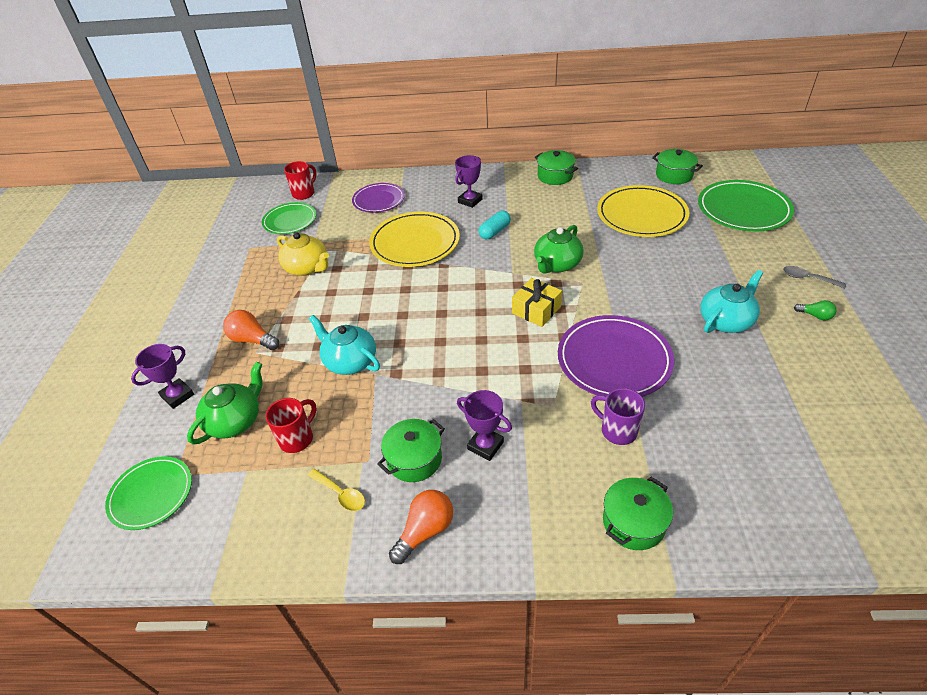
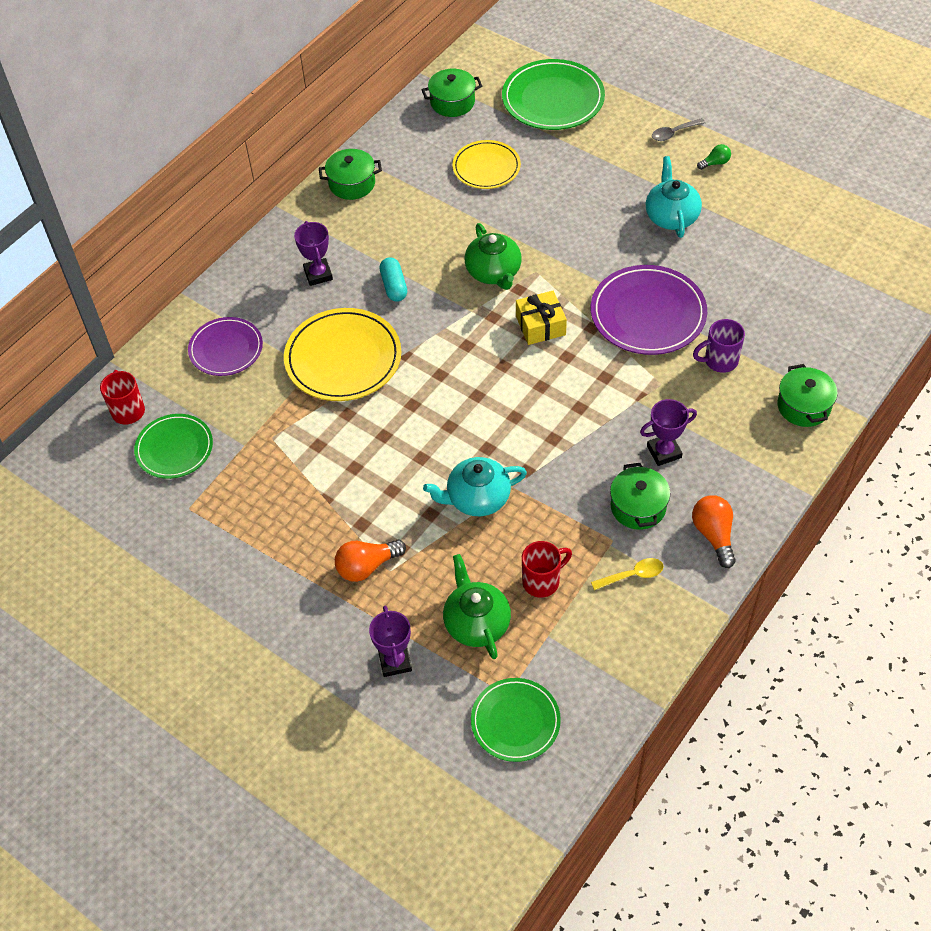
camera: 55 degrees left, 10 degrees up
red mug [265,398,317,453] -> red mug turned 75 degrees clockwise [522,541,572,598]
yellow teapot [277,232,329,276] -> none
yellow plate [597,185,689,237] -> yellow plate [452,140,521,189], size x0.64

